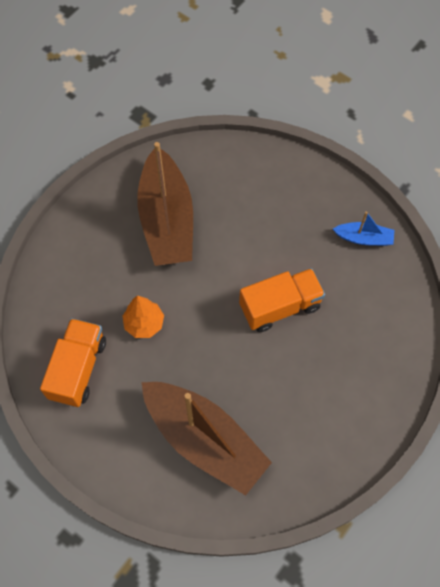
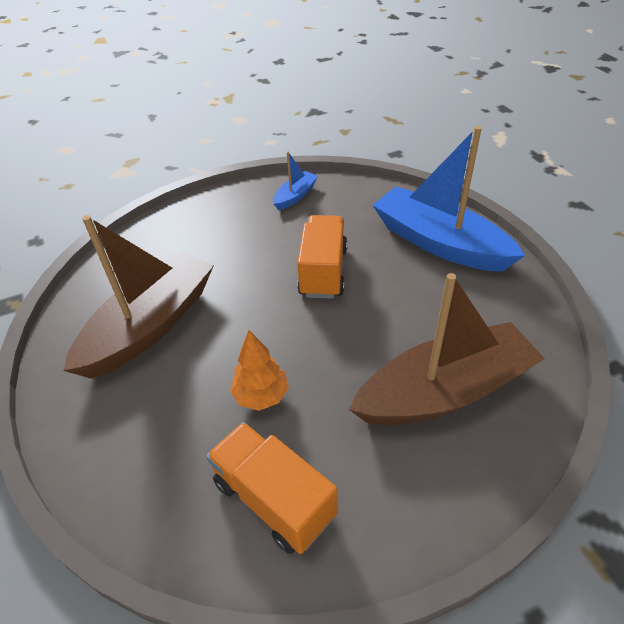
camera: 60 degrees left, 20 degrees down
brown boat [137,142,193,266] -> brown boat turned 75 degrees counterclockwise [64,215,214,379]
none -> blue boat [373,126,525,272]

